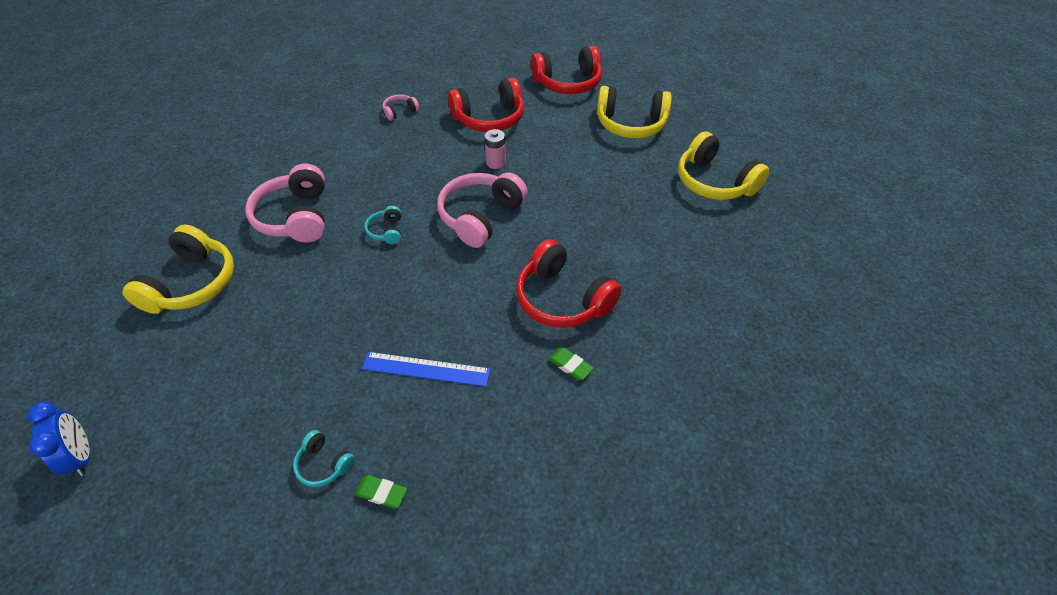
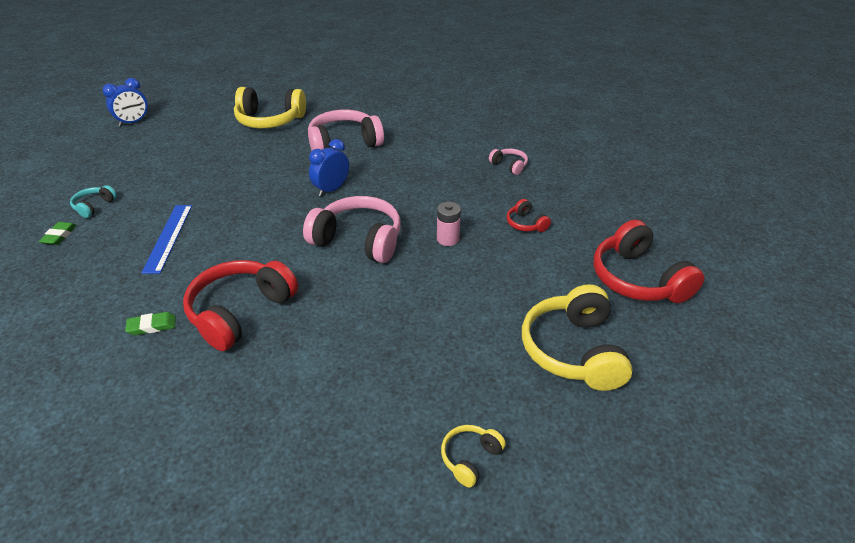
camera: 80 degrees right, 10 degrees down
turquoise headphones [364,206,401,244] -> blue clock [309,139,349,197]
red headphones [448,77,524,132] -> red headphones [507,199,551,232], size x0.47
green eraser [548,347,594,380] -> green eraser turned 45 degrees clockwise [125,312,176,335]
yellow headphones [678,131,770,200] -> yellow headphones [441,425,506,488], size x0.47

